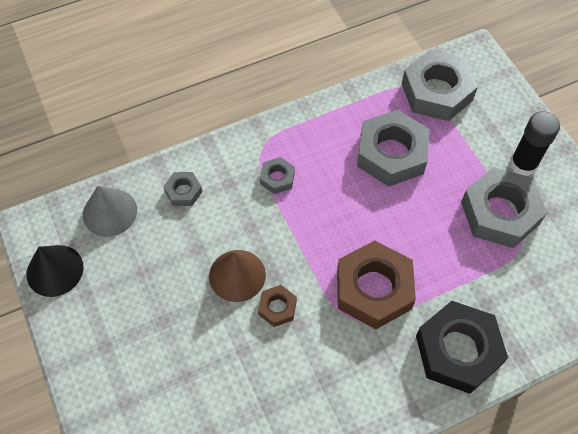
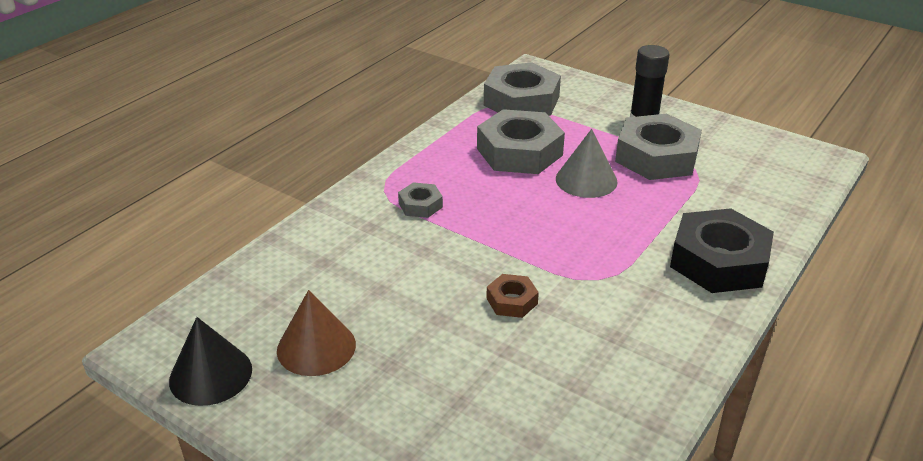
camera: 30 degrees left, 25 degrees down
grey cone [83,186,137,237] -> grey cone moved to [556,129,618,198]
grey nut [163,172,202,206] -> none
brown cone [209,250,266,302] -> brown cone moved to [277,290,356,376]
brown nut [337,241,416,329] -> none

